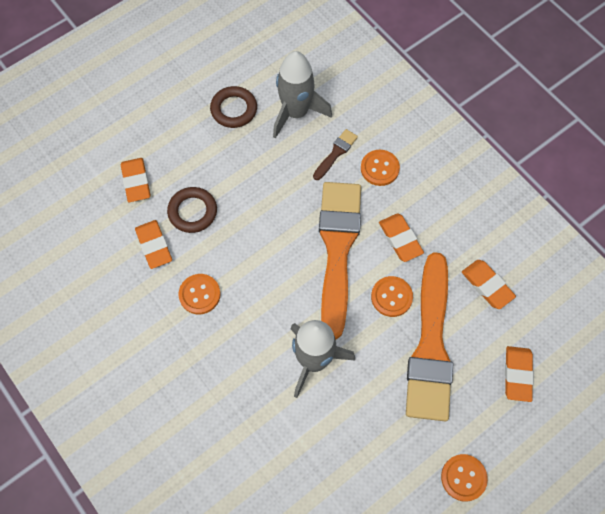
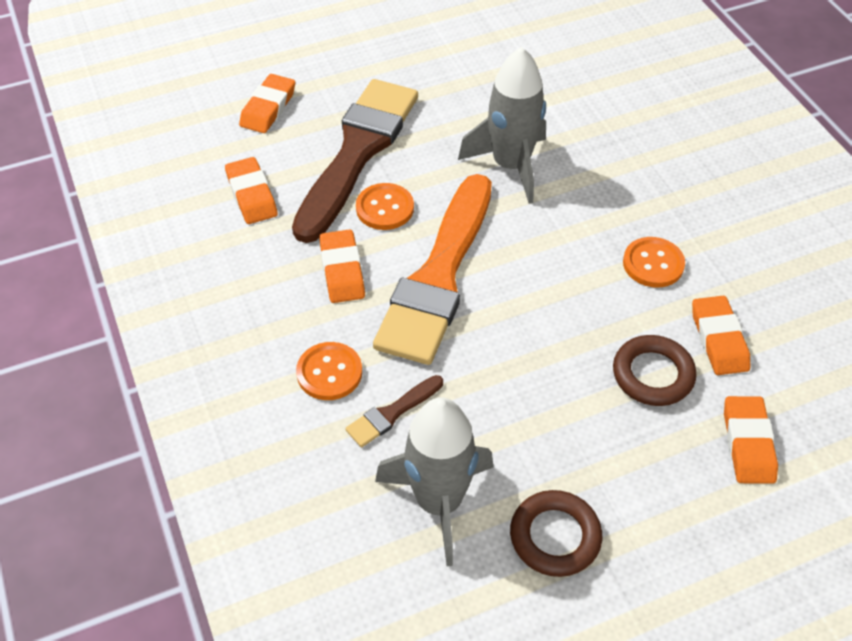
camera: 165 degrees left, 15 degrees down
orange brush [406,252,453,421] -> brown brush [292,79,418,243]
orange button [441,454,488,502] -> none

